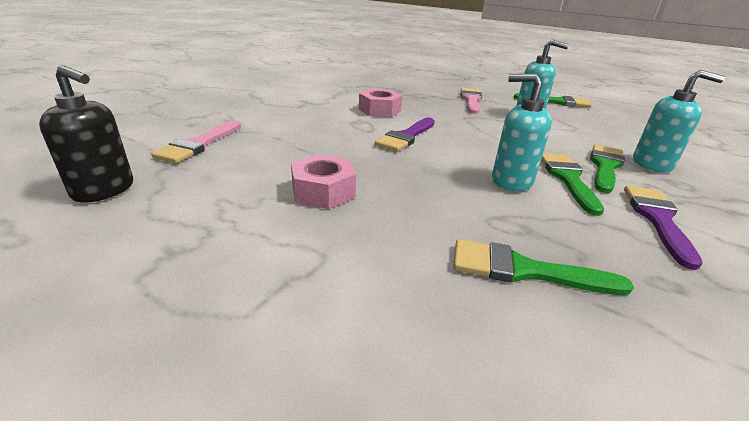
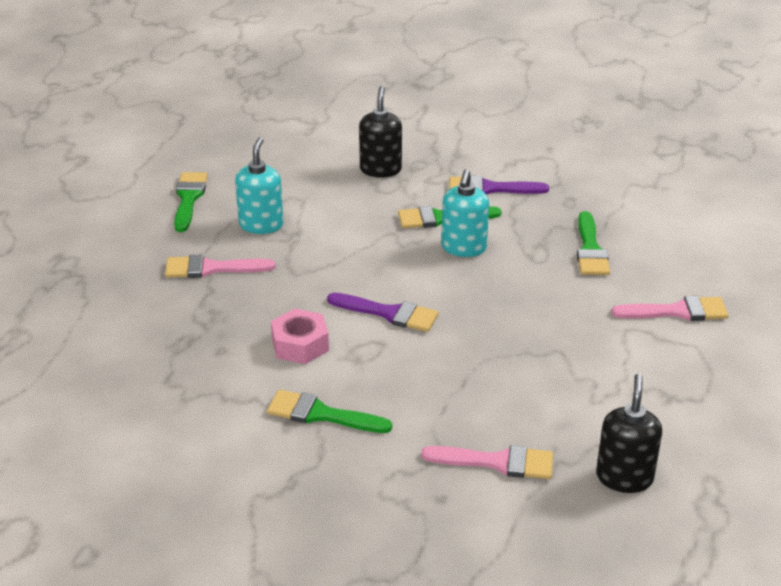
camera: 100 degrees left, 5 degrees up
pink nut [291,154,356,209] -> none
green brush [590,144,625,193] -> green brush moved to [267,390,392,433]
turquoise soap dispenser [633,70,725,172] -> black soap dispenser [359,86,402,178]
none -> pink brush [611,296,728,321]

